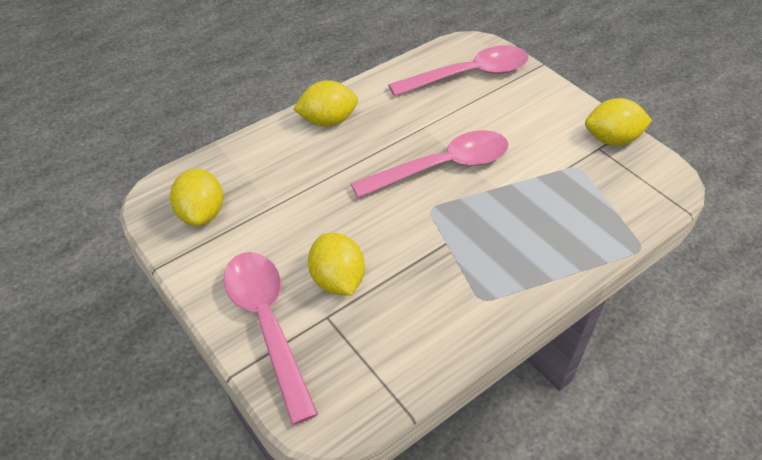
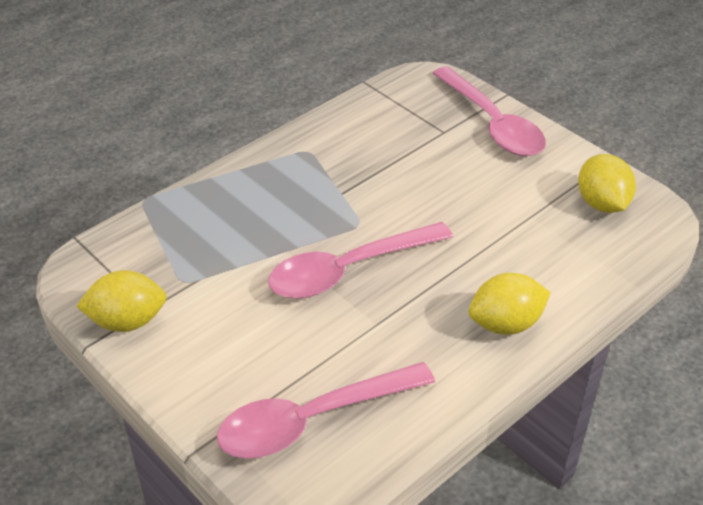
camera: 175 degrees right, 5 degrees down
yellow lemon [308,233,365,296] -> none

